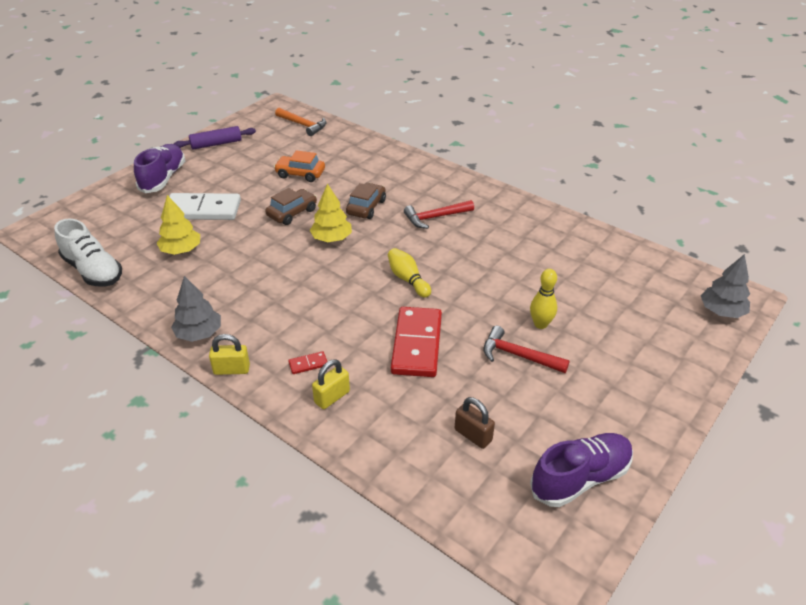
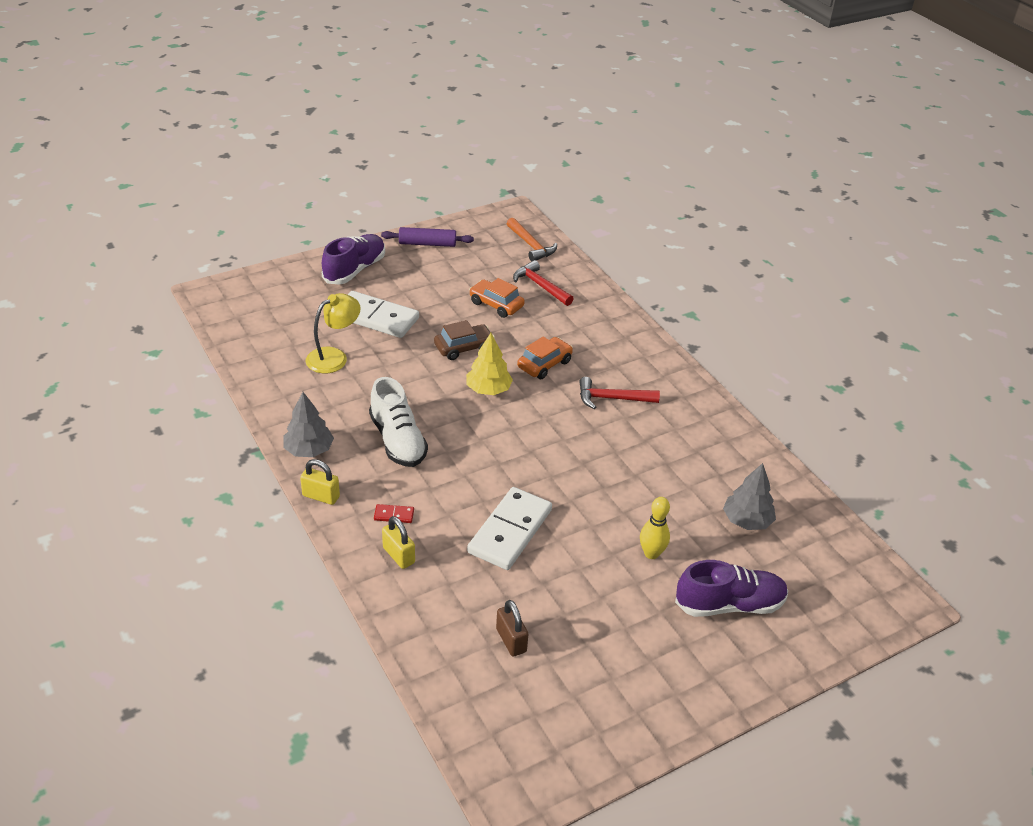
camera: 20 degrees right, 0 degrees up
white shoe [54,219,122,286] -> white shoe moved to [369,377,428,467]
yellow tree [156,195,200,255] -> yellow lamp [306,293,361,373]
yellow padlock [312,359,350,409] -> yellow padlock turned 75 degrees clockwise [382,516,415,569]
brown car [346,183,386,219] -> orange car [517,336,573,379]
yellow bowling pin [388,248,431,298] -> none
red domino [391,307,442,377] -> white domino [467,487,552,570]
red hammer [483,326,570,373] -> red hammer moved to [513,260,574,306]
purple shoe [530,433,633,507] -> purple shoe moved to [675,560,788,617]
grey tree [701,254,750,318] -> grey tree moved to [723,463,776,530]

